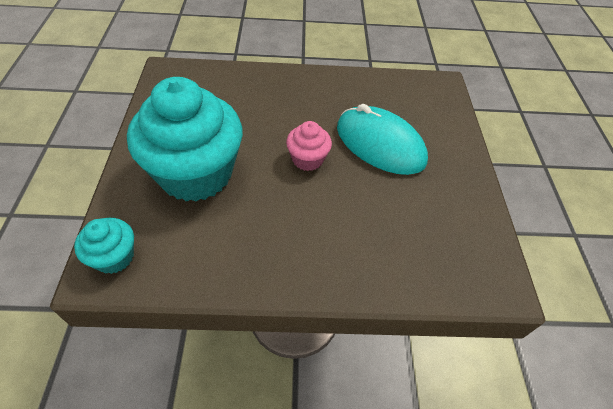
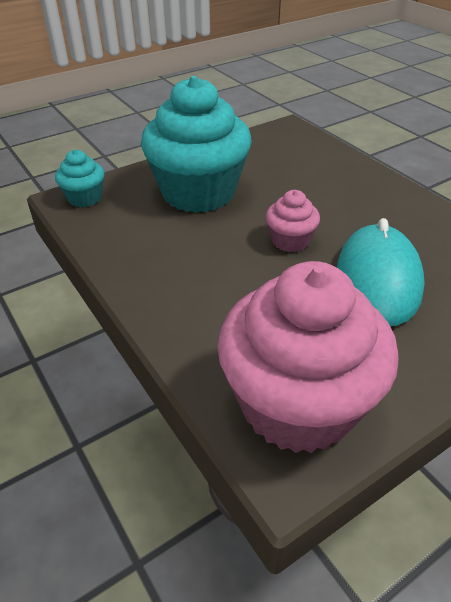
camera: 60 degrees right, 10 degrees down
none -> pink cupcake [217,261,399,453]

